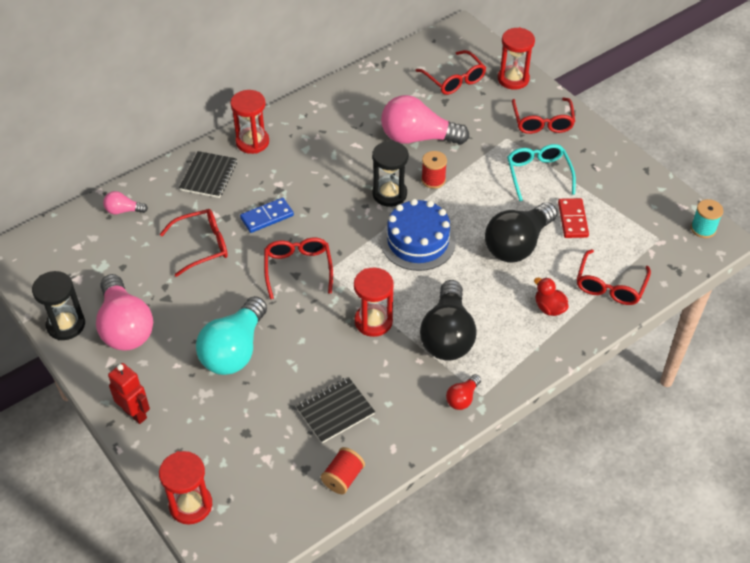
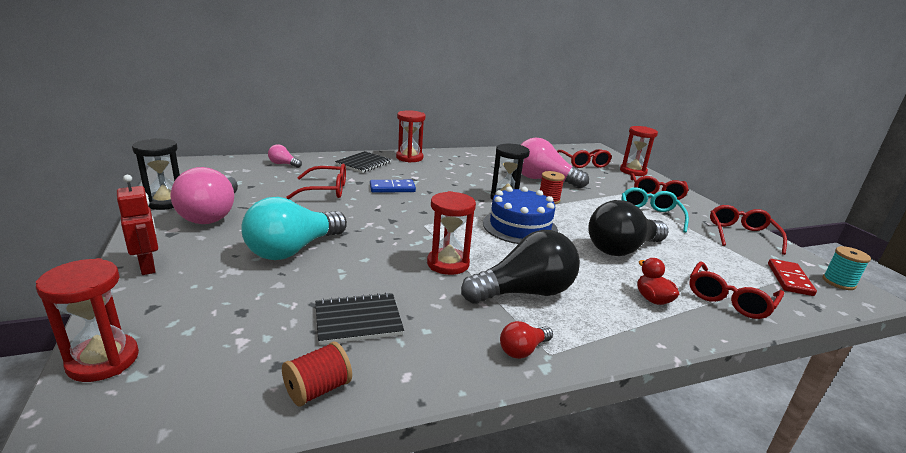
camera: 15 degrees right, 25 degrees down
red glasses [264,238,333,299] -> red glasses moved to [710,205,787,255]
black light bulb [420,280,477,360] -> black light bulb turned 135 degrees counterclockwise [461,230,580,304]
red domino [558,198,589,238] -> red domino moved to [768,259,817,296]

